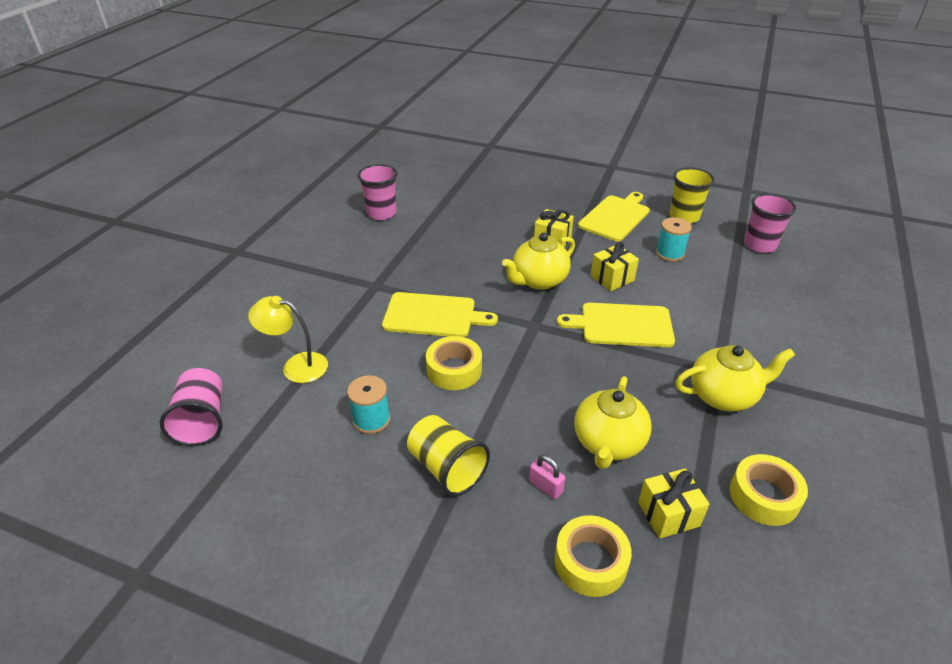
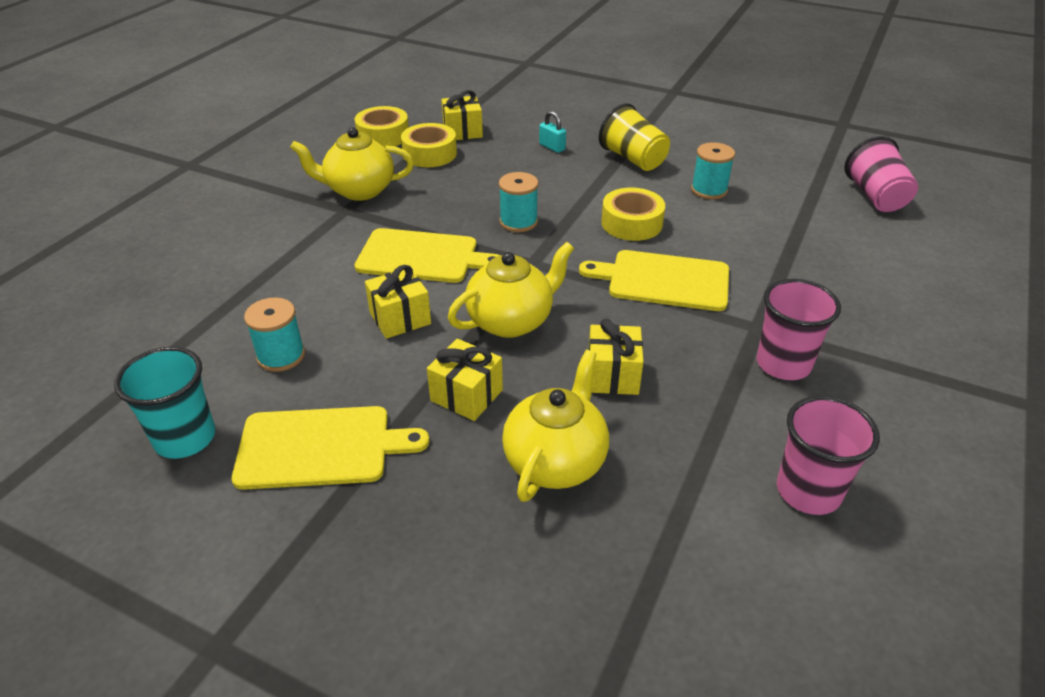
camera: 175 degrees left, 0 degrees up
yellow lamp [248,296,328,383] -> none
pink padlock [529,455,565,499] -> turquoise padlock [539,111,566,153]
yellow tape [555,515,632,597] -> yellow tape moved to [401,123,457,167]
yellow teapot [574,376,652,469] -> yellow teapot moved to [502,350,609,502]
yellow cutting board [578,192,650,242] -> yellow cutting board turned 135 degrees counterclockwise [231,406,429,490]
yellow cup [670,167,715,224] -> turquoise cup [114,347,215,459]
pink cup [744,193,797,253] -> pink cup moved to [757,279,841,380]
none -> turquoise spool [499,172,539,232]
none -> yellow gift [589,319,643,395]

